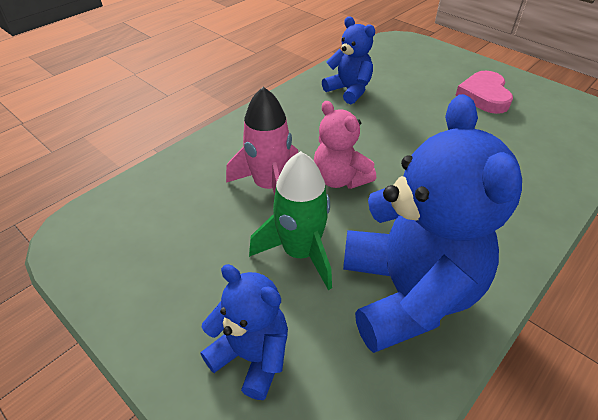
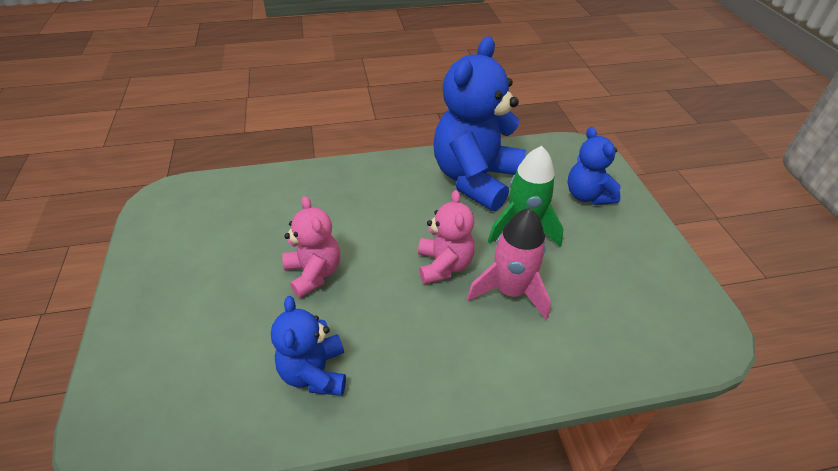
camera: 145 degrees left, 0 degrees up
pink heart [455,71,513,114] -> none
none -> pink teddy bear [282,196,340,298]

